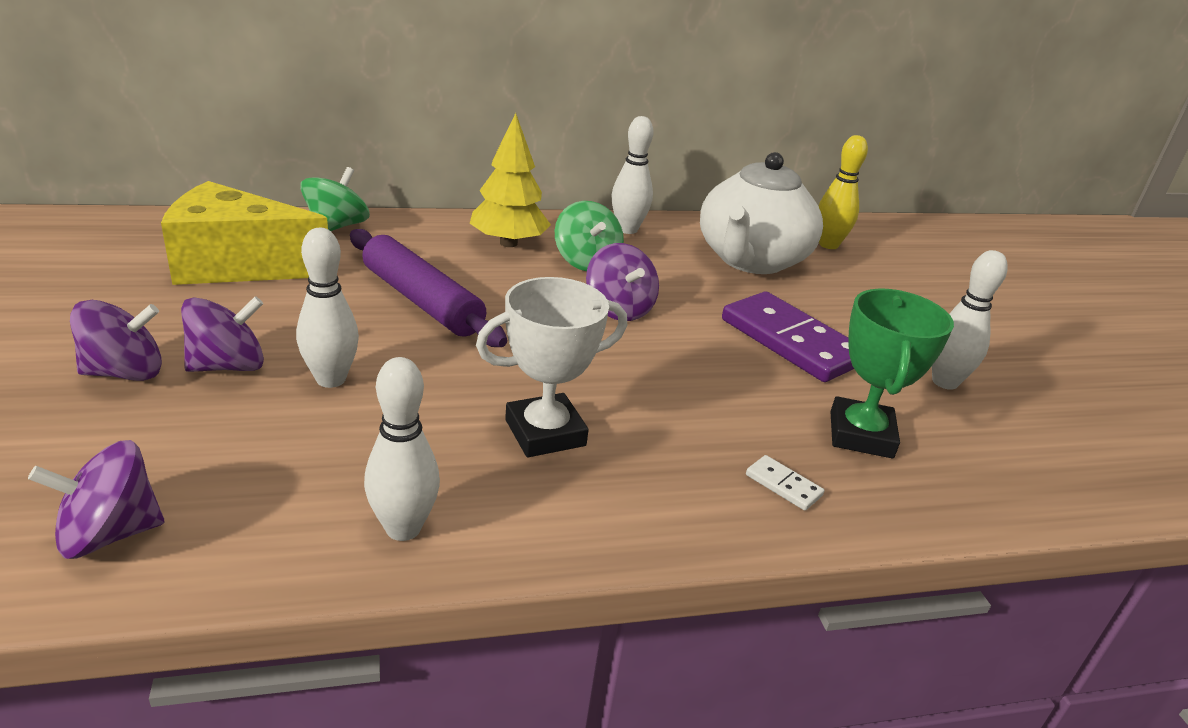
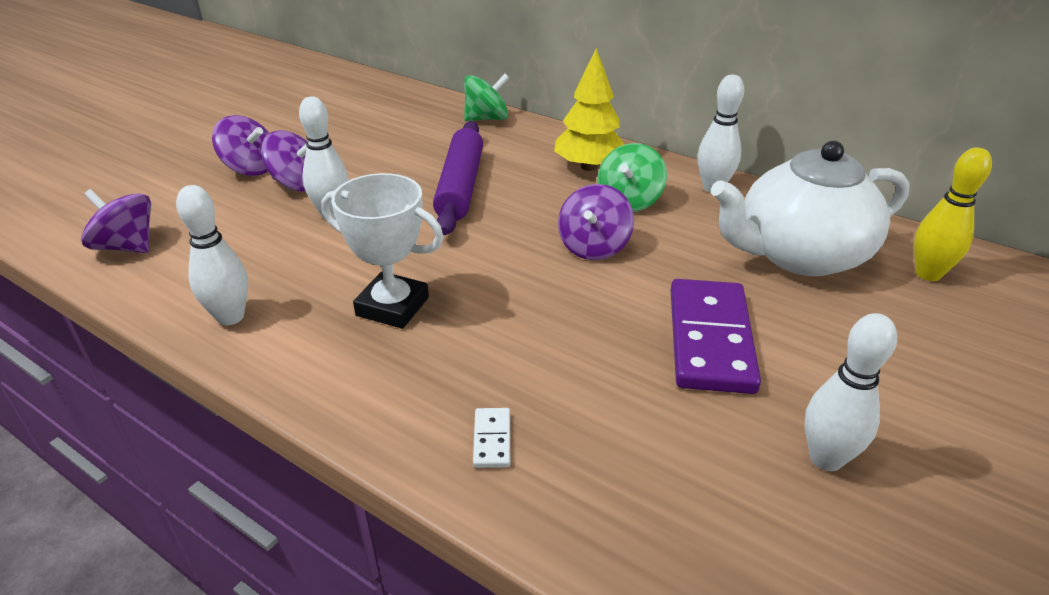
camera: 50 degrees right, 5 degrees up
yellow cheese [161,181,328,285] -> none
green trophy [830,289,954,458] -> none

